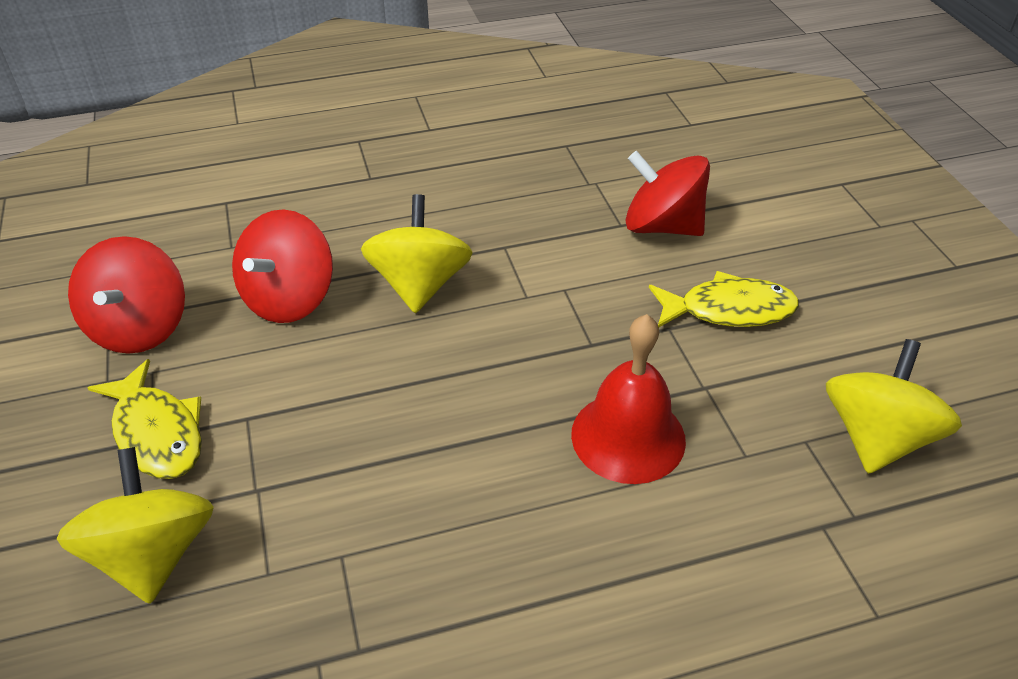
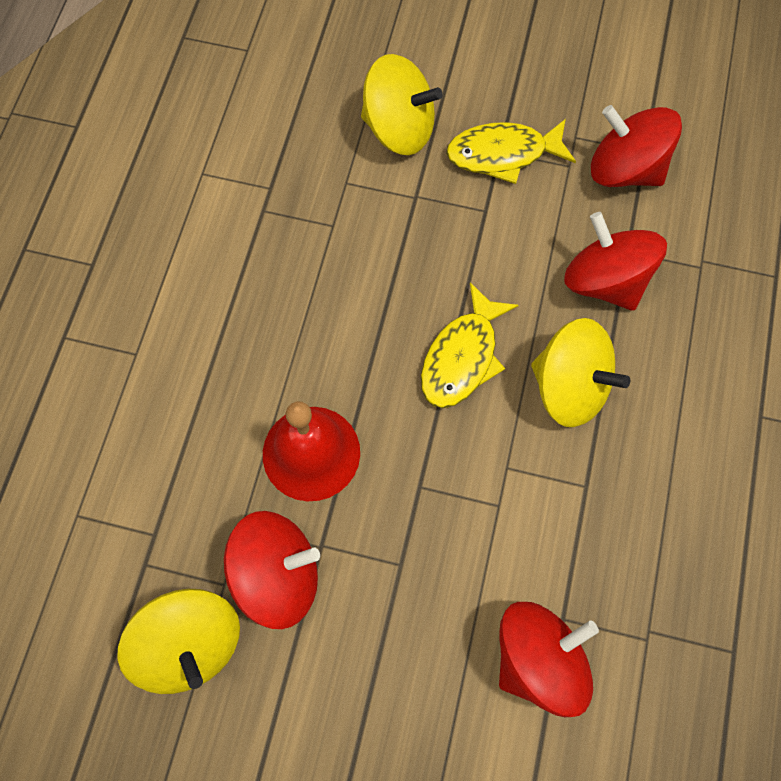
camera: 120 degrees right, 25 degrees up
yellow fish [649,271,799,327] -> yellow fish moved to [421,282,519,408]
none -> red spinning top [224,511,320,629]

